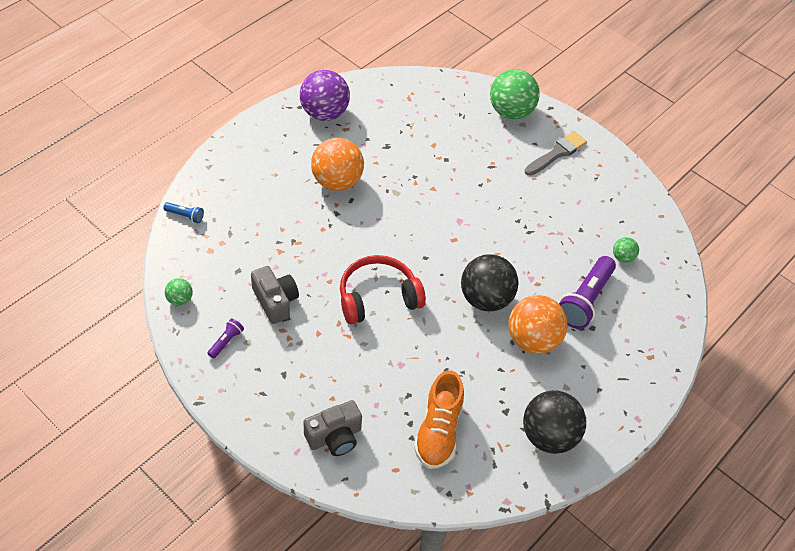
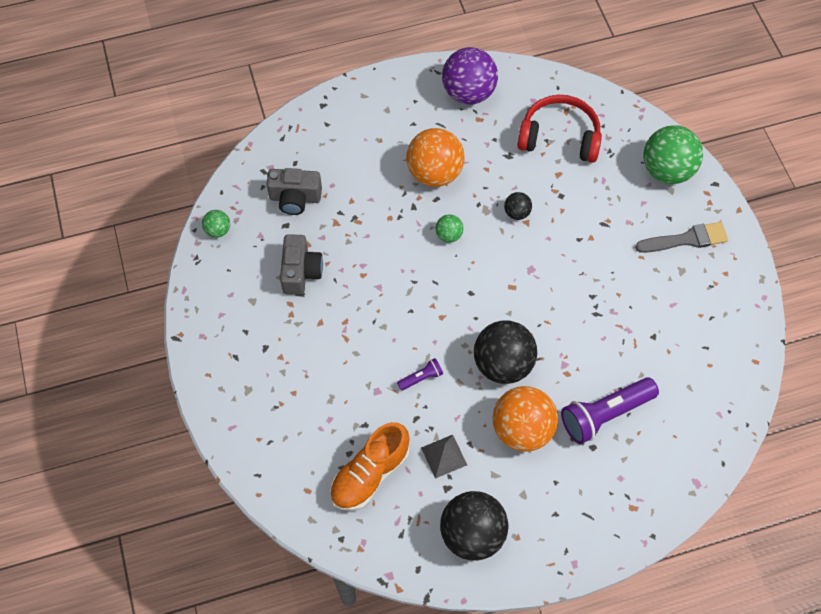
camera: 35 degrees right, 10 degrees up
blue flashlight [163,202,204,223] -> none
purple flashlight [207,318,244,359] -> purple flashlight moved to [397,358,443,391]
grey camera [303,400,362,456] -> grey camera moved to [266,168,322,215]
red headphones [340,255,426,324] -> red headphones moved to [517,95,602,163]
green ball [613,237,639,263] -> green ball moved to [435,215,463,242]
none -> grey pyramid [421,435,467,479]
none -> black ball [504,192,532,220]

